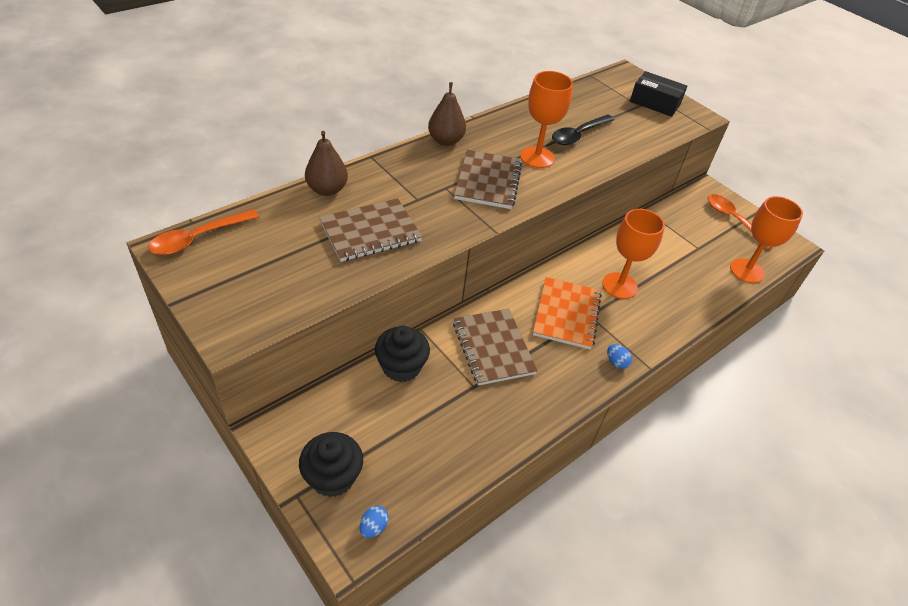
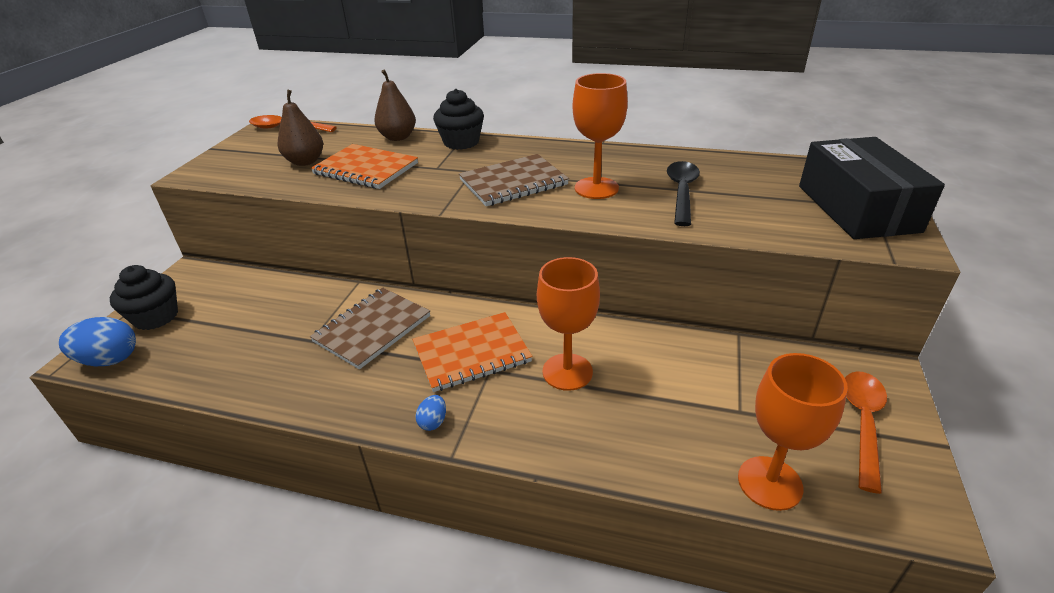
camera: 60 degrees right, 10 degrees down
brown notebook [319,198,422,262] -> orange notebook [311,144,418,189]
blue egg [360,506,389,538] -> blue egg [59,317,136,366], size x1.96
black cupcake [375,326,430,382] -> black cupcake moved to [433,89,484,150]
brown pear [428,82,466,146] -> brown pear moved to [278,90,323,166]
black spoon [552,114,615,145] -> black spoon turned 90 degrees clockwise [667,161,700,226]
black box [630,71,687,117] -> black box [799,137,945,239], size x1.55

